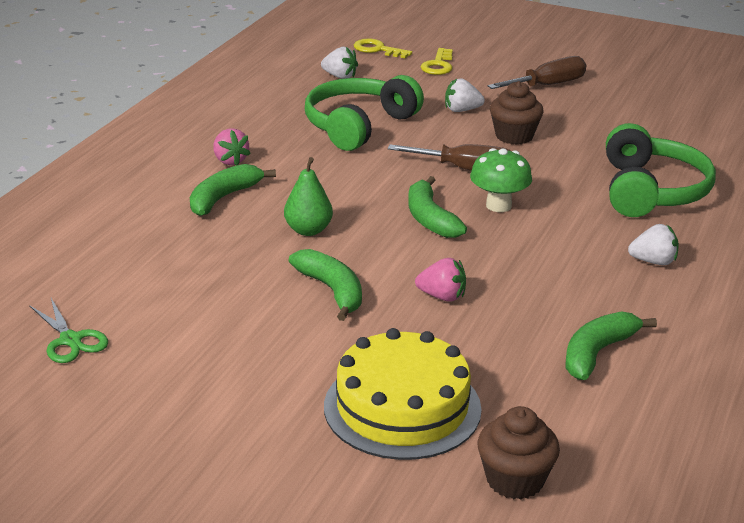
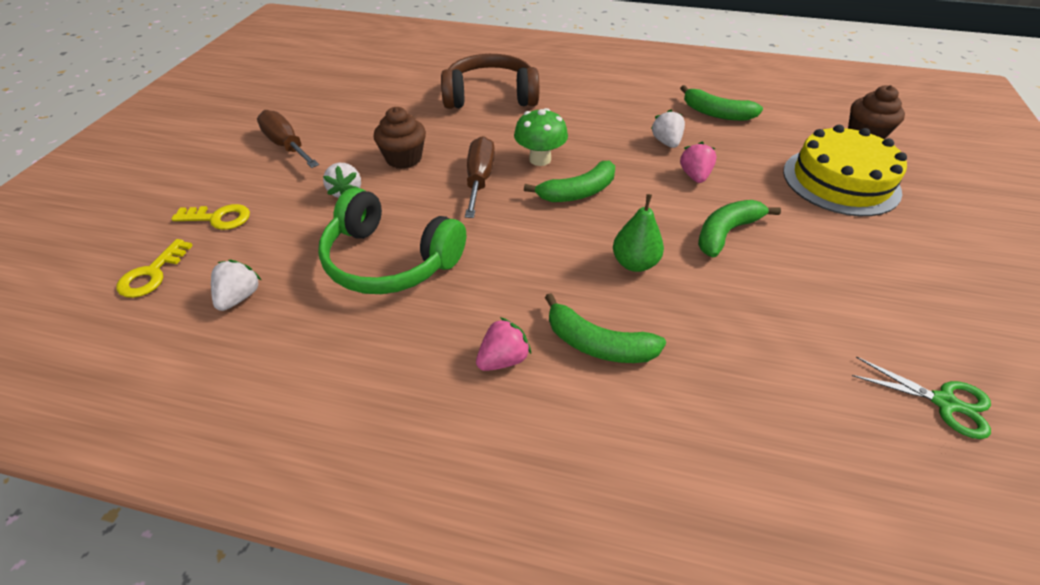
camera: 100 degrees left, 15 degrees up
green scissors [29,298,108,363] -> green scissors turned 75 degrees clockwise [852,357,991,439]
green headphones [606,123,716,217] -> brown headphones [441,54,539,109]
white strawberry [628,224,679,265] -> white strawberry moved to [651,109,685,148]

